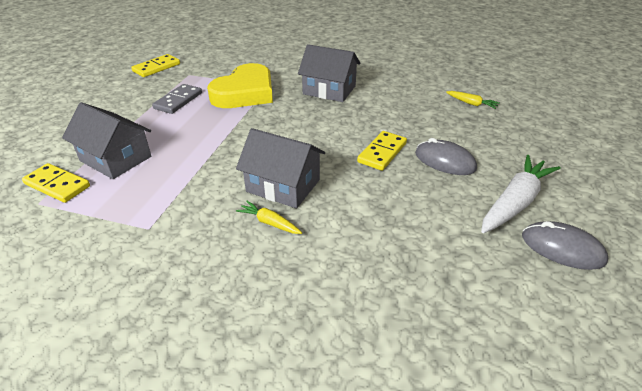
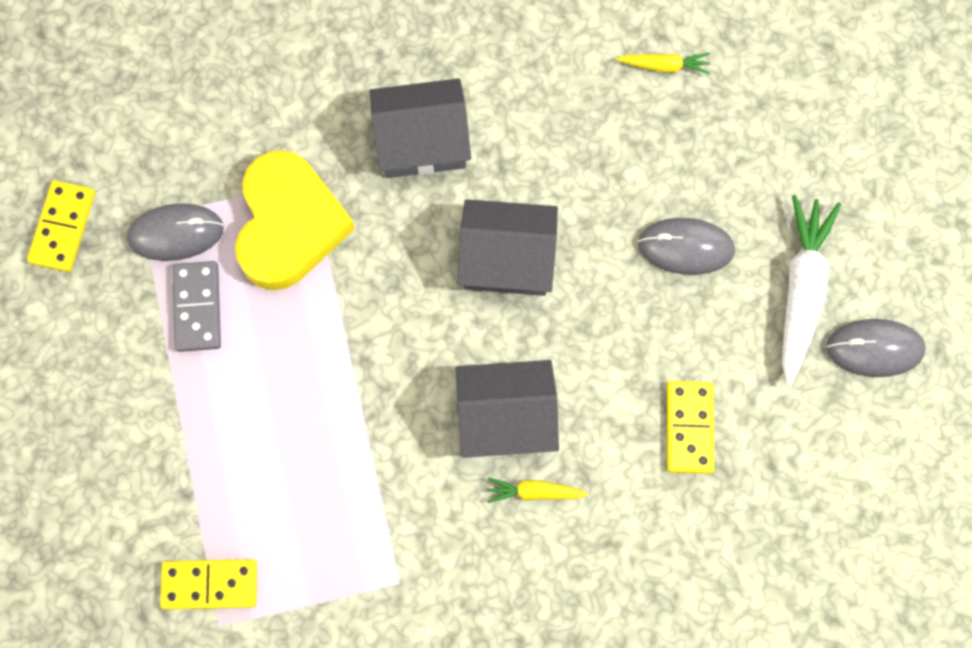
camera: 30 degrees left, 35 degrees up
grey house [62,102,151,179] -> grey house moved to [457,199,558,296]
yellow domino [357,131,407,171] -> yellow domino moved to [667,381,714,474]
none -> grey mouse [127,203,224,261]

